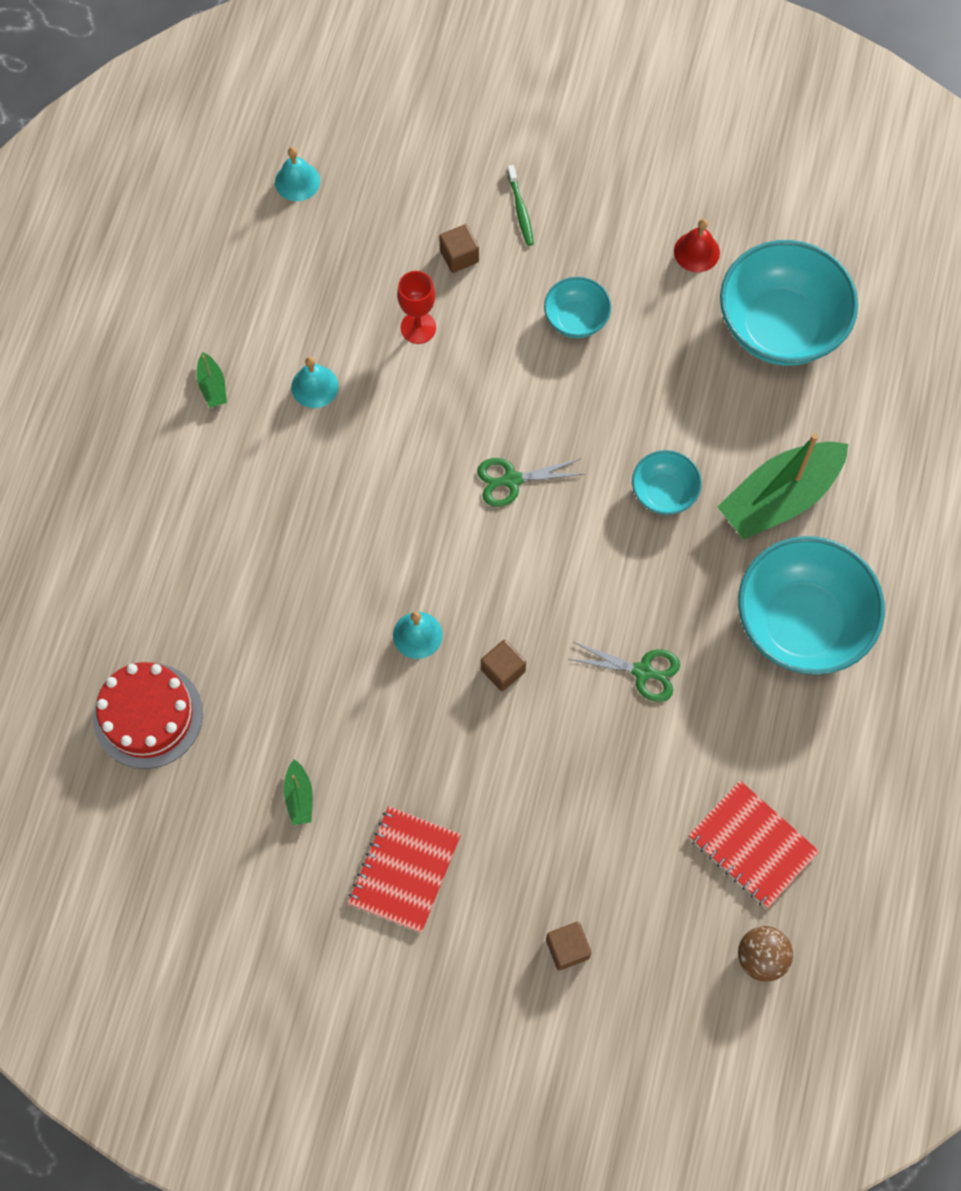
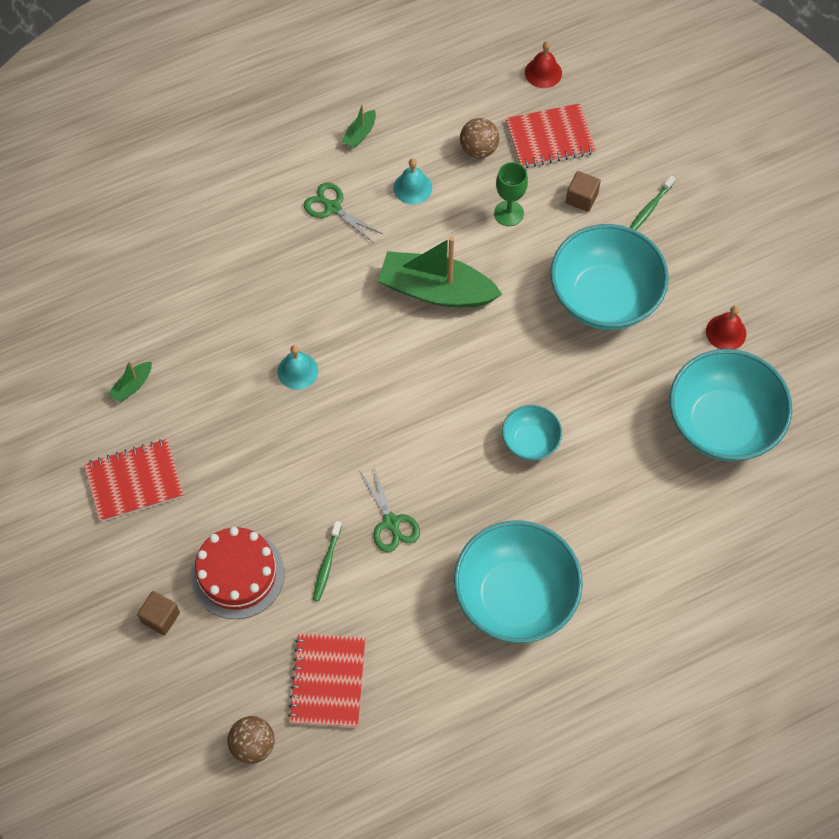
camera: 50 degrees right, 5 degrees down
red cake [93,662,203,769] -> red cake moved to [191,527,284,619]
turquoise bell [275,147,320,201] -> red bell [525,41,562,88]
red goblet [397,271,436,344] -> green goblet [494,162,528,226]
green scissors [477,458,584,507] -> green scissors moved to [303,182,383,242]
brown cube [481,640,526,691] -> none
turquoise bowl [544,277,611,338] -> turquoise bowl [550,224,669,330], size x2.02
green boat [717,433,848,540] -> green boat moved to [378,237,502,307]
none -> green toothbrush [313,521,342,601]
none -> brown ball [460,118,499,158]
none -> red notebook [506,103,596,168]

